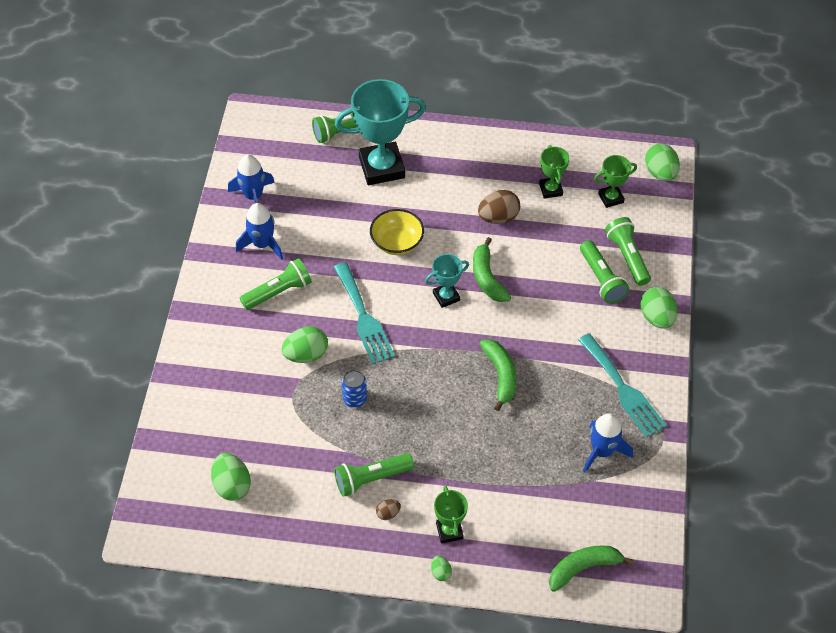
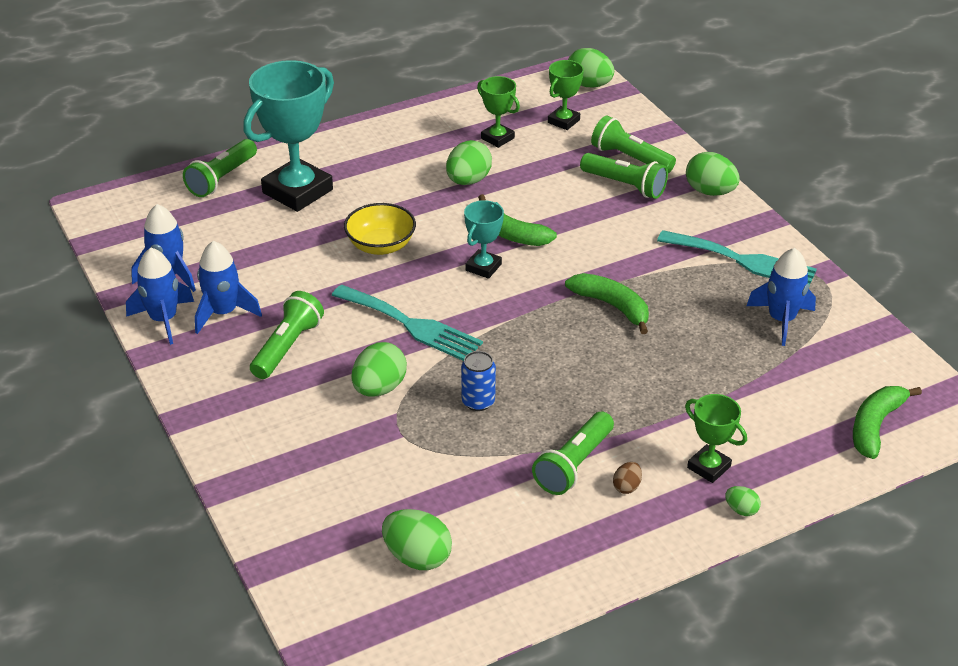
camera: 35 degrees left, 15 degrees down
brown egg [478,190,520,224] -> green egg [446,140,492,185]
none -> blue rocket [126,248,194,345]

